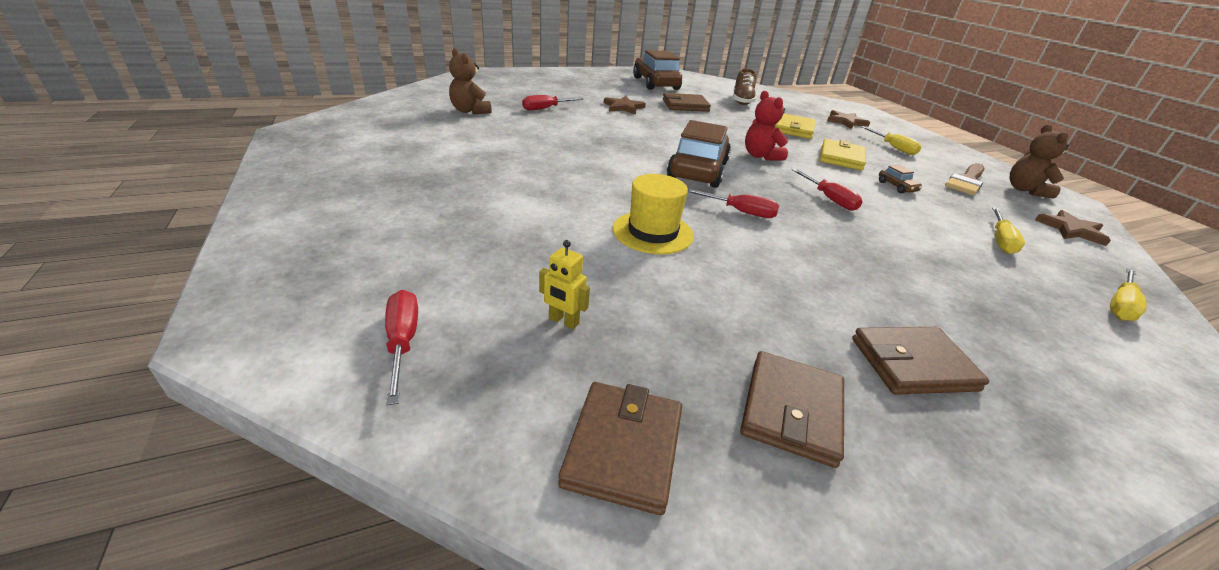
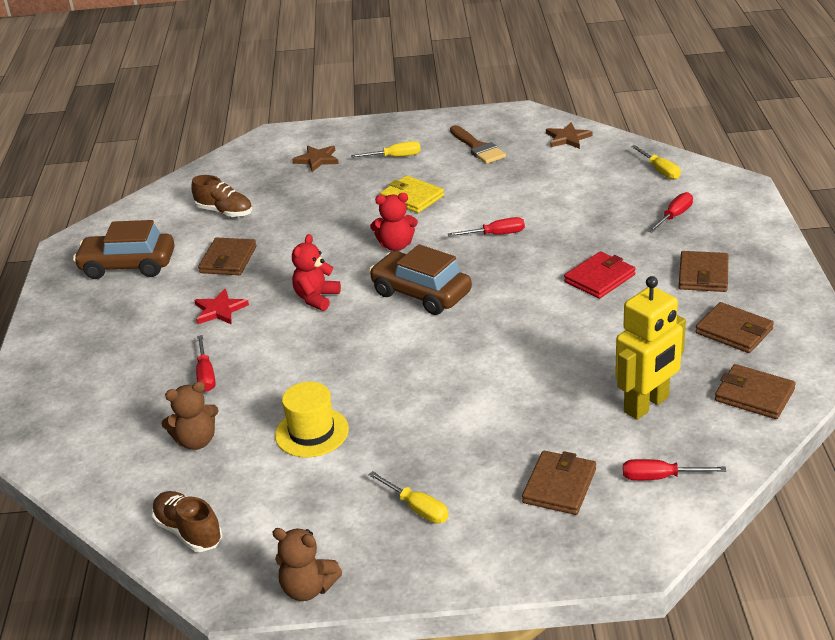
camera: 65 degrees left, 0 degrees up
yellow robot [539,240,590,329] -> yellow robot [615,276,686,420], size x2.37
brown star [604,96,646,115] -> red star [194,289,249,324]
yellow hat [612,174,694,254] -> yellow hat moved to [275,382,349,457]
red screwdriver [688,189,779,218] -> red screwdriver moved to [648,192,693,233]
yellow wallet [775,114,815,139] -> none
brown car [879,165,922,194] -> none
yellow screwdriver [992,207,1025,254] -> yellow screwdriver moved to [368,471,449,523]
brown teddy bear [1009,124,1069,198] -> brown teddy bear moved to [272,528,342,601]
none -> brown shoe [152,491,222,552]
none -> red teddy bear [292,234,341,311]
none -> brown wallet [522,451,596,515]
none -> red wallet [564,251,636,299]

